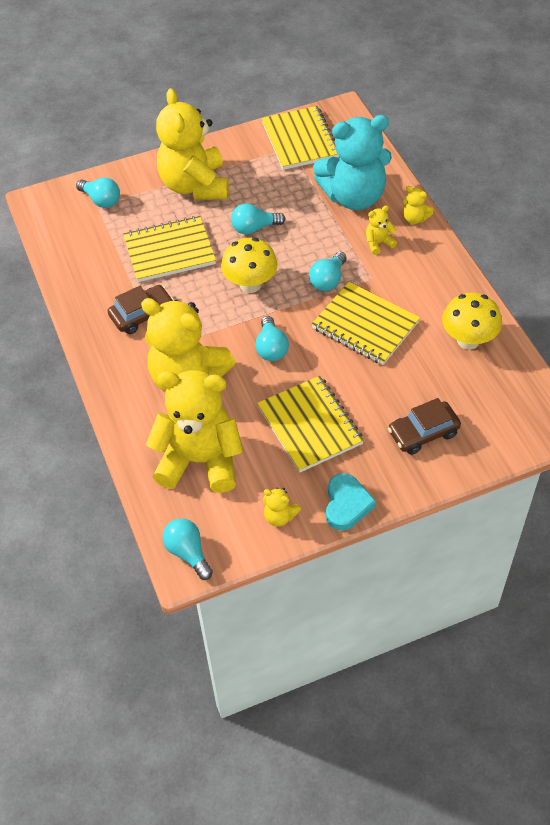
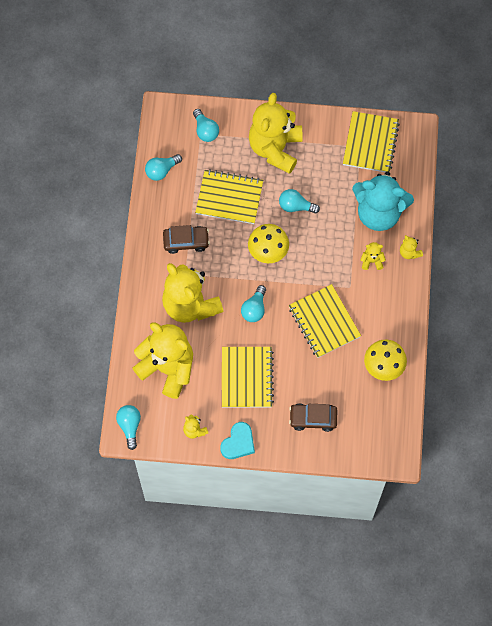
camera: 25 degrees right, 15 degrees up
turquoise light bulb [309,252,347,291] -> turquoise light bulb moved to [145,154,182,181]

